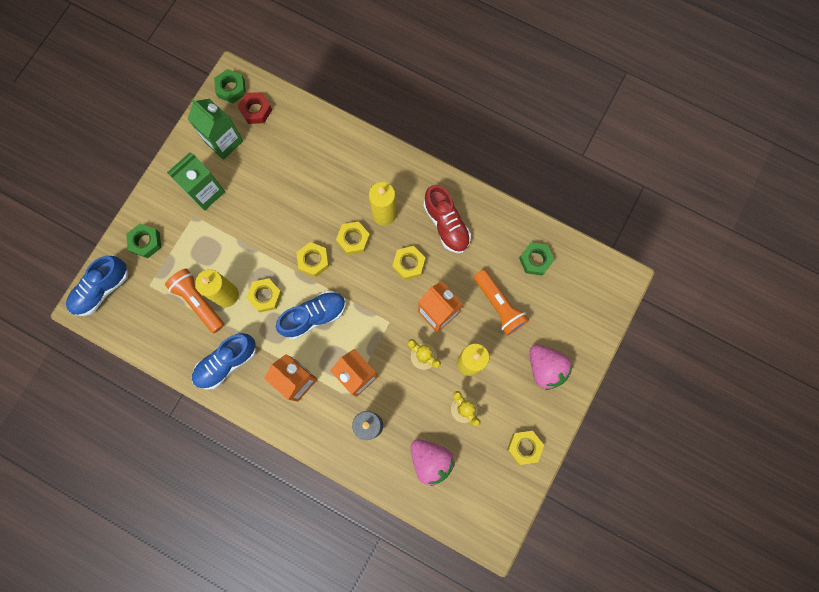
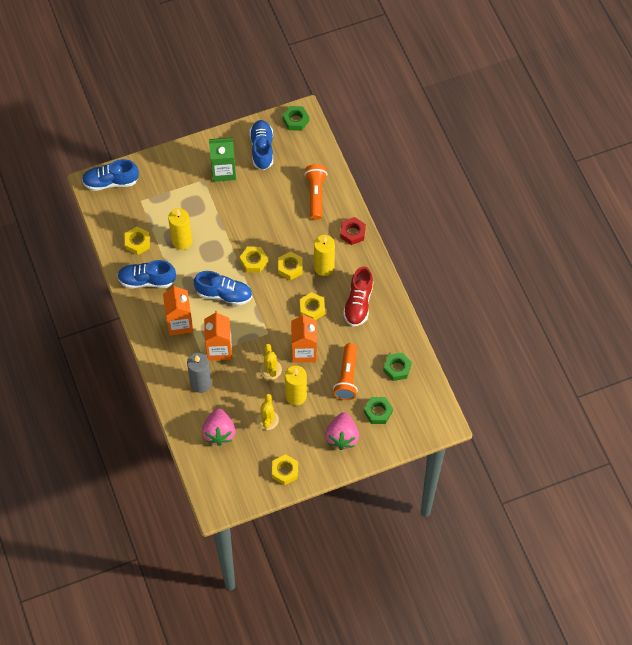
camera: 40 degrees right, 15 degrees down
green nut [126,224,161,258] -> green nut moved to [364,397,393,424]
orange flashlight [165,269,224,333] -> orange flashlight moved to [304,164,327,220]
green carton [188,98,243,160] -> blue shoe [249,120,273,170]
red nut [237,92,272,124] -> red nut moved to [340,217,366,245]
yellow nut [246,278,282,312] -> yellow nut moved to [125,227,150,255]

